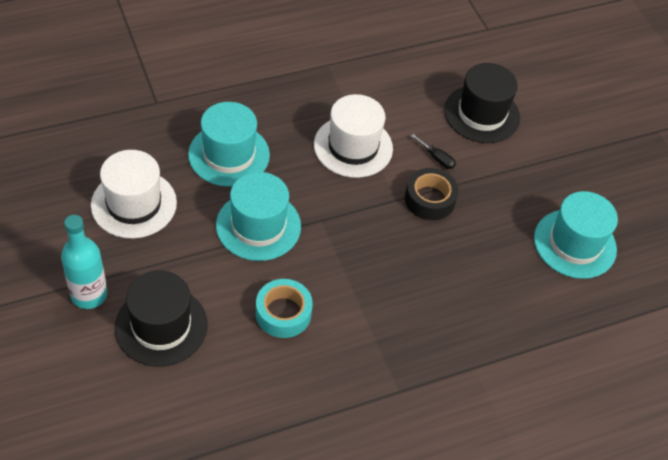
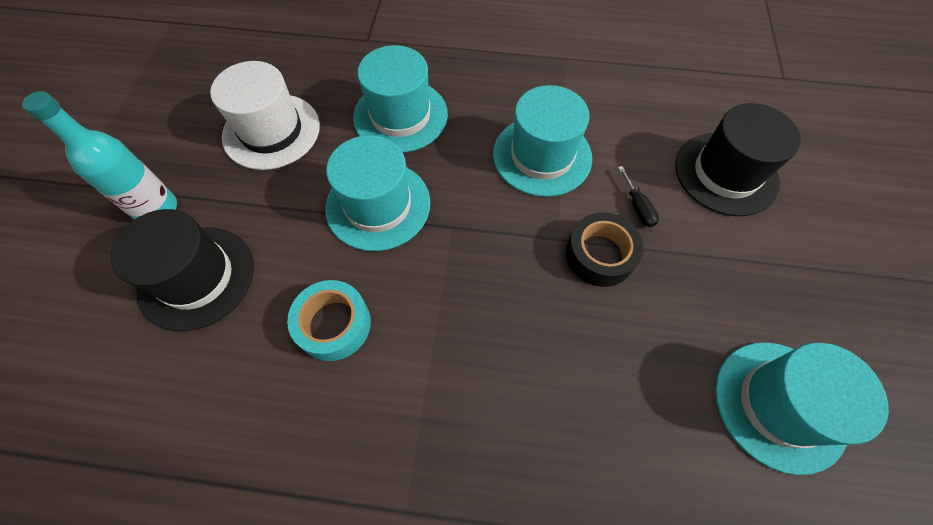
camera: 35 degrees right, 10 degrees up
white hat [314,94,393,178] -> turquoise hat [493,85,592,197]

